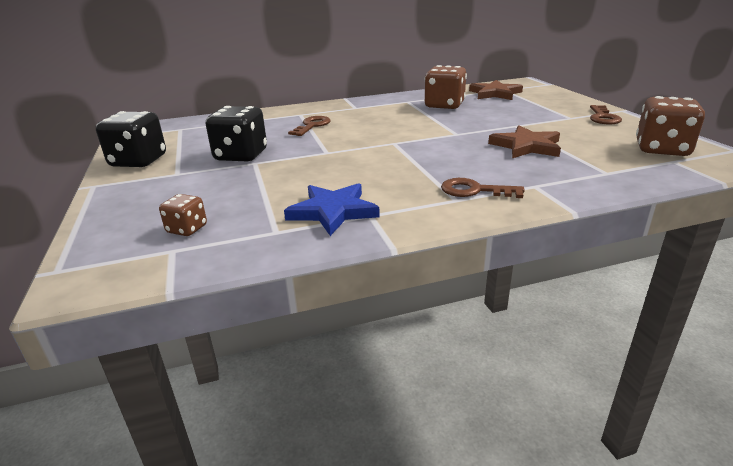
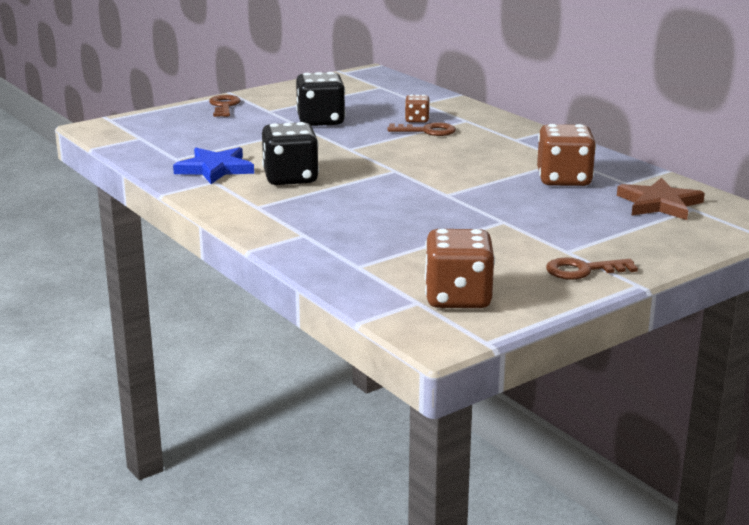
camera: 70 degrees right, 5 degrees down
black dice [96,111,166,167] -> black dice moved to [262,122,319,185]
brown dice [159,194,207,236] -> brown dice moved to [405,95,430,123]
brown key [441,178,525,198] -> brown key moved to [209,95,241,117]
brown star [488,125,561,158] -> none

